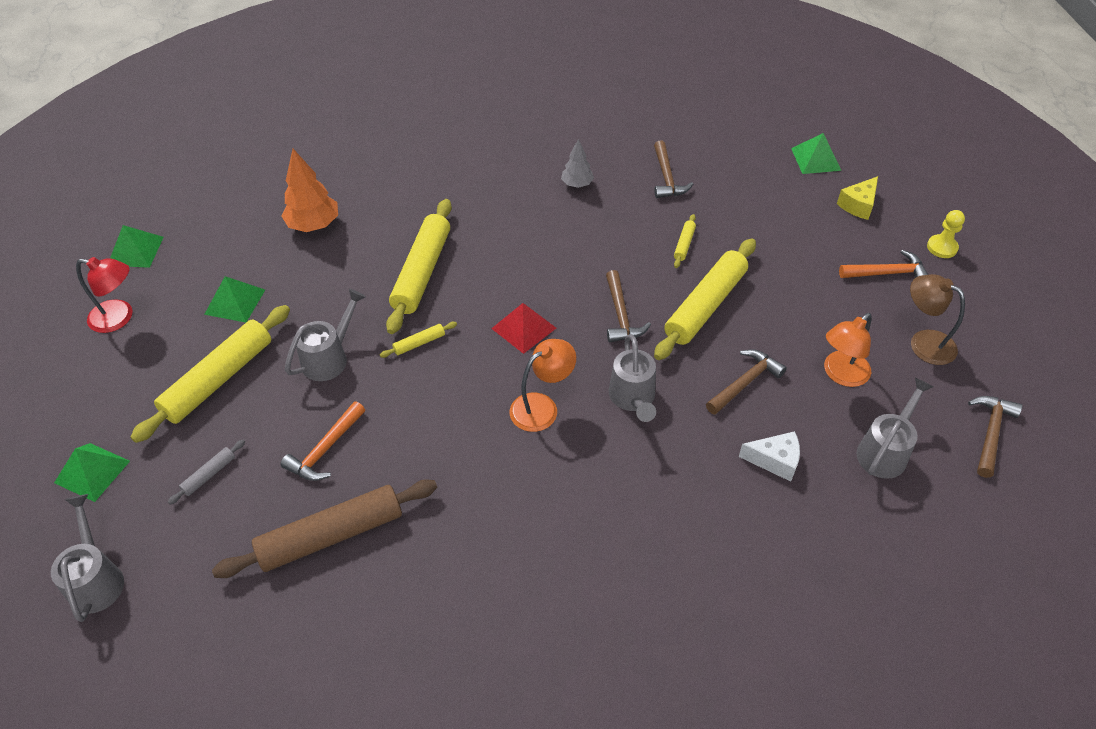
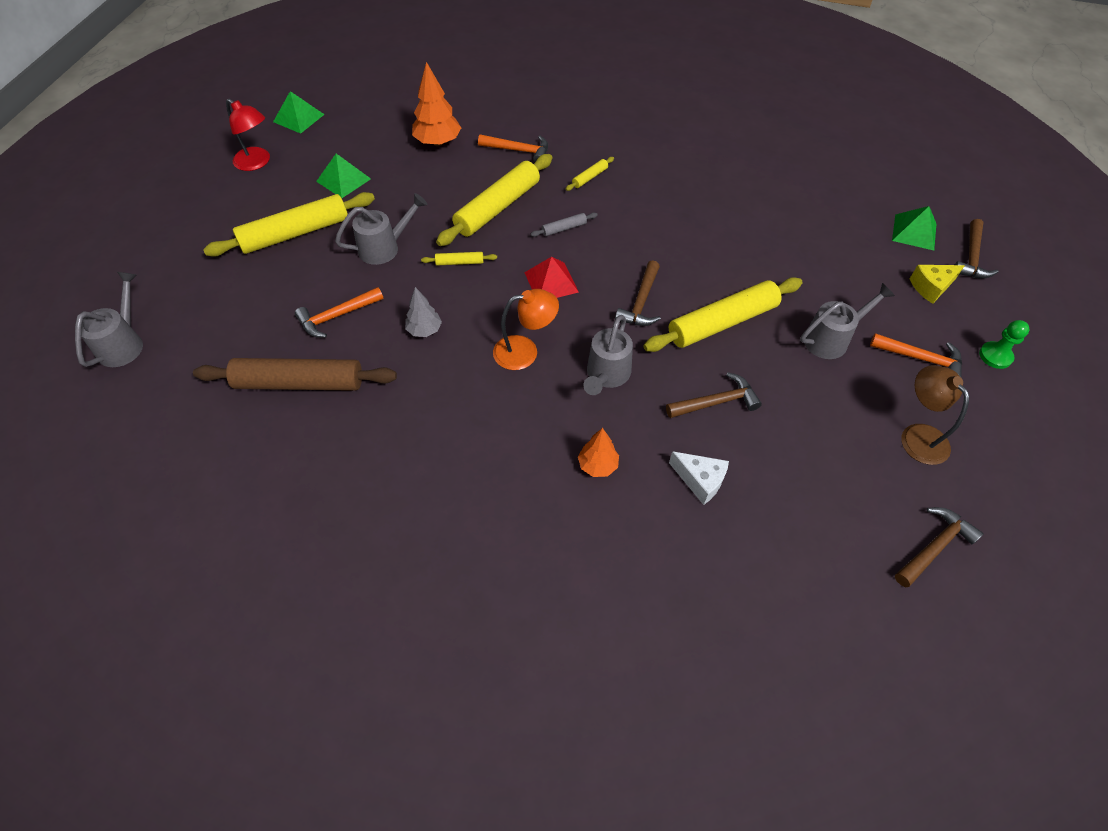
camera: 25 degrees right, 5 degrees up
green pyramid [54,443,130,502] -> none
grey rolling pin [168,440,245,505] -> grey rolling pin moved to [530,213,597,237]
grey tree [561,139,594,188] -> grey tree moved to [405,287,442,337]
brown hammer [654,140,693,198] -> brown hammer moved to [955,219,998,279]
yellow rolling pin [674,214,696,268] -> yellow rolling pin moved to [566,157,614,191]
orange lamp [824,313,872,387] -> none
grey watering can [856,378,934,479] -> grey watering can moved to [800,283,895,359]
yellow pawn [927,210,965,258] -> green pawn [979,320,1030,369]
none -> orange hammer [478,134,548,162]
none -> orange tree [578,428,619,477]

